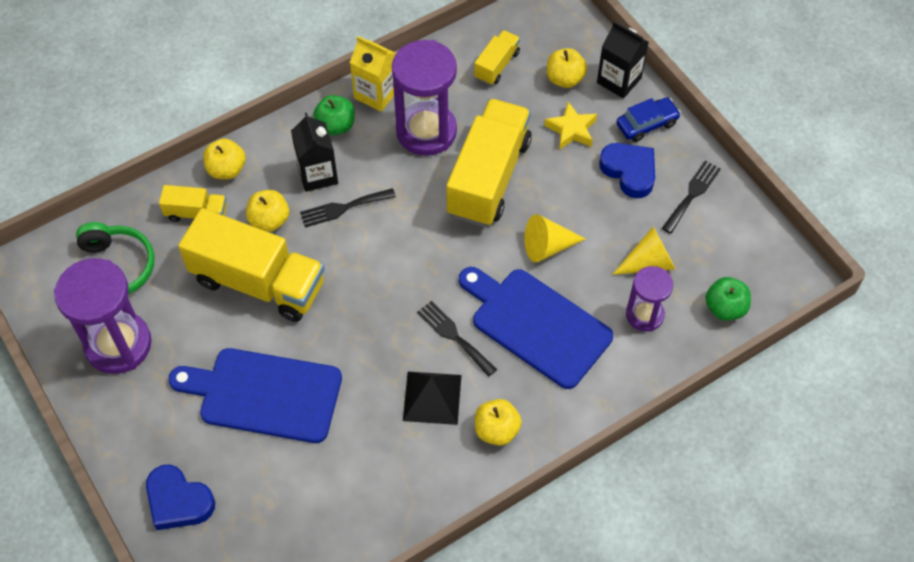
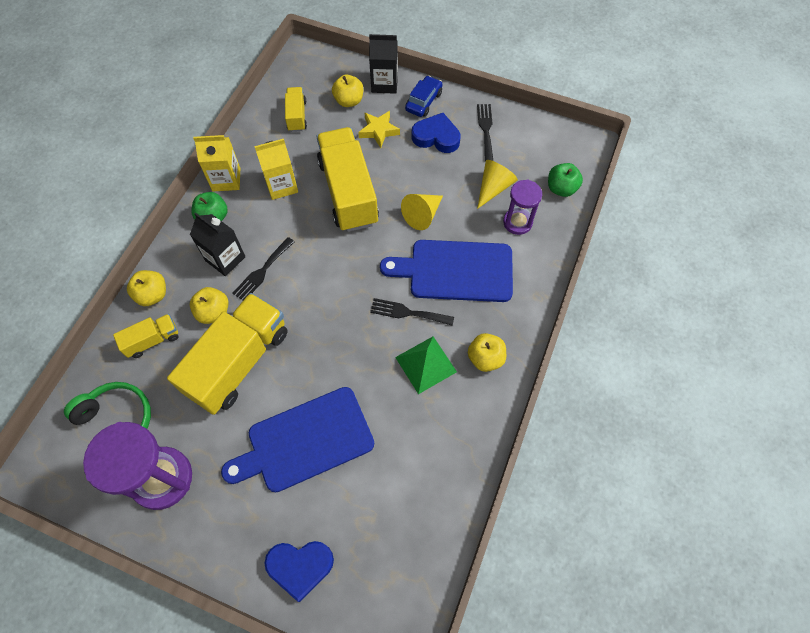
camera: 35 degrees left, 5 degrees up
yellow truck [178,208,325,322] -> yellow truck turned 45 degrees counterclockwise [167,293,288,415]
purple hourglass [392,40,457,156] -> yellow carton [255,139,298,200]
black pyramid [403,372,461,425] -> green pyramid [395,337,457,394]

